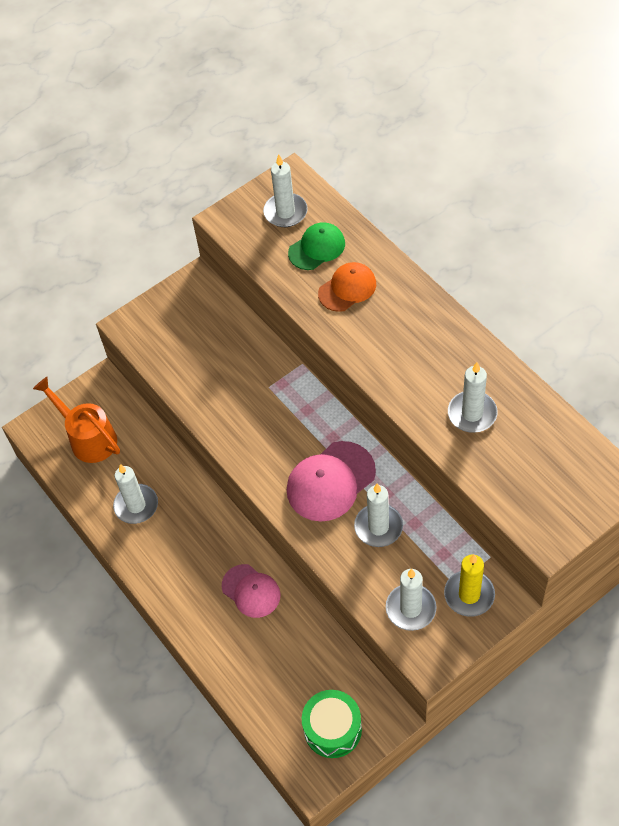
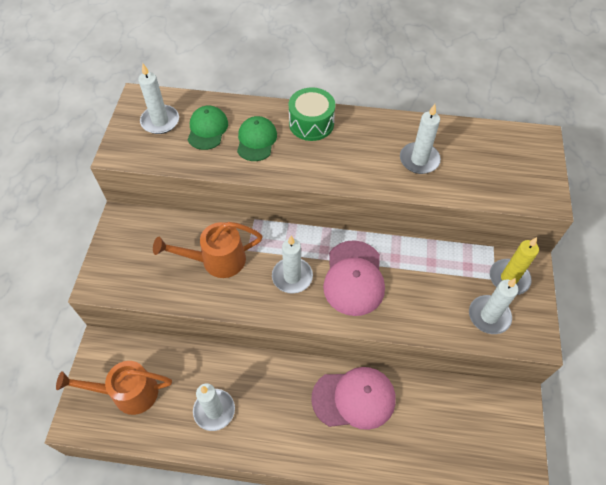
camera: 50 degrees left, 0 degrees up
pink cap [222,564,281,618] -> pink cap [311,367,396,430], size x1.51
green drum [302,690,362,758] -> green drum moved to [289,87,335,141]
orange cap [318,262,376,312] -> green cap [237,116,277,161]
white candle [354,484,403,547] -> white candle moved to [272,236,313,293]
none -> orange watering can [153,222,263,278]

